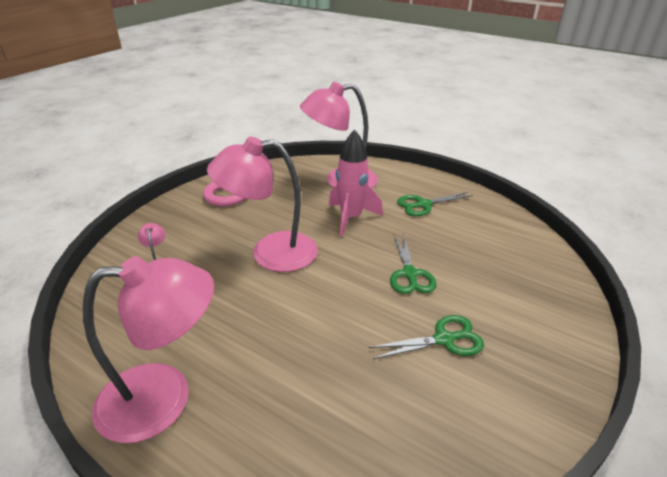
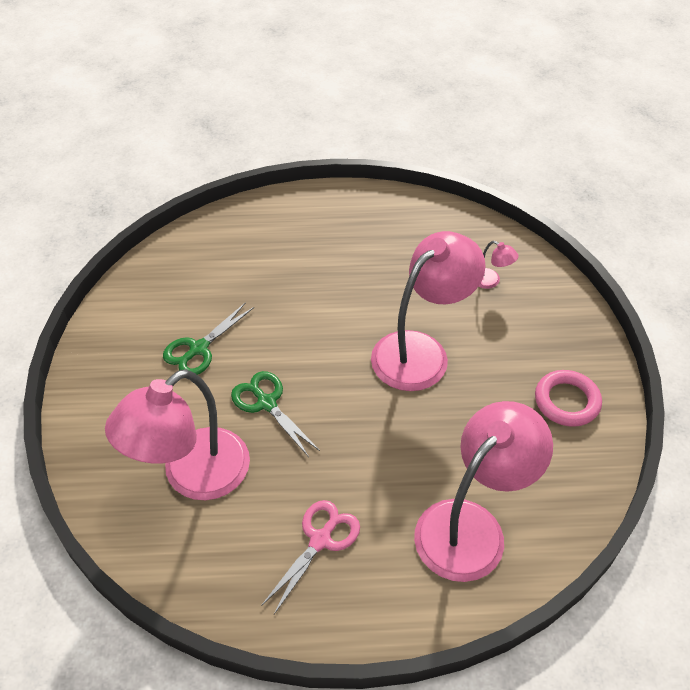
camera: 145 degrees right, 15 degrees up
pink lamp [83,256,214,443] -> pink lamp moved to [105,369,250,500]
pink rocket [329,129,383,237] -> none
green scissors [397,192,473,216] -> pink scissors [261,500,360,614]

